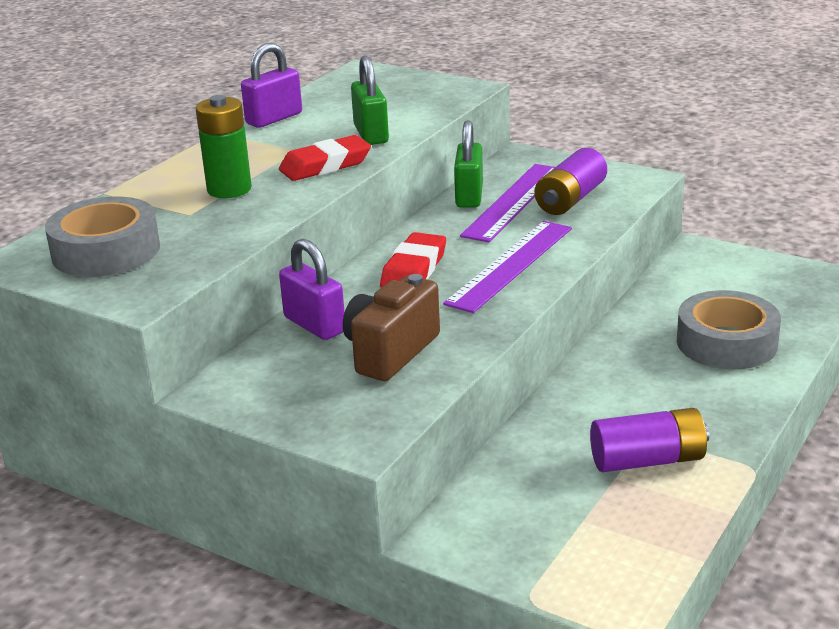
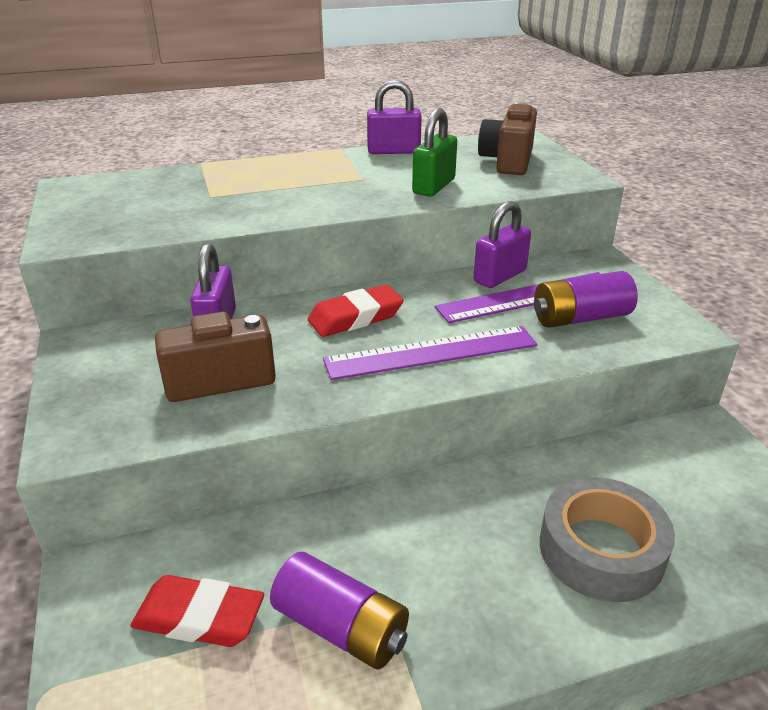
camera: 40 degrees right, 5 degrees up
grey tape [45,197,160,277] -> none
green battery [195,95,252,198] -> none
red eraser [279,135,371,181] -> red eraser moved to [130,575,264,647]
green padlock [454,120,483,207] -> purple padlock [473,201,531,288]
none -> brown camera [478,102,537,175]

